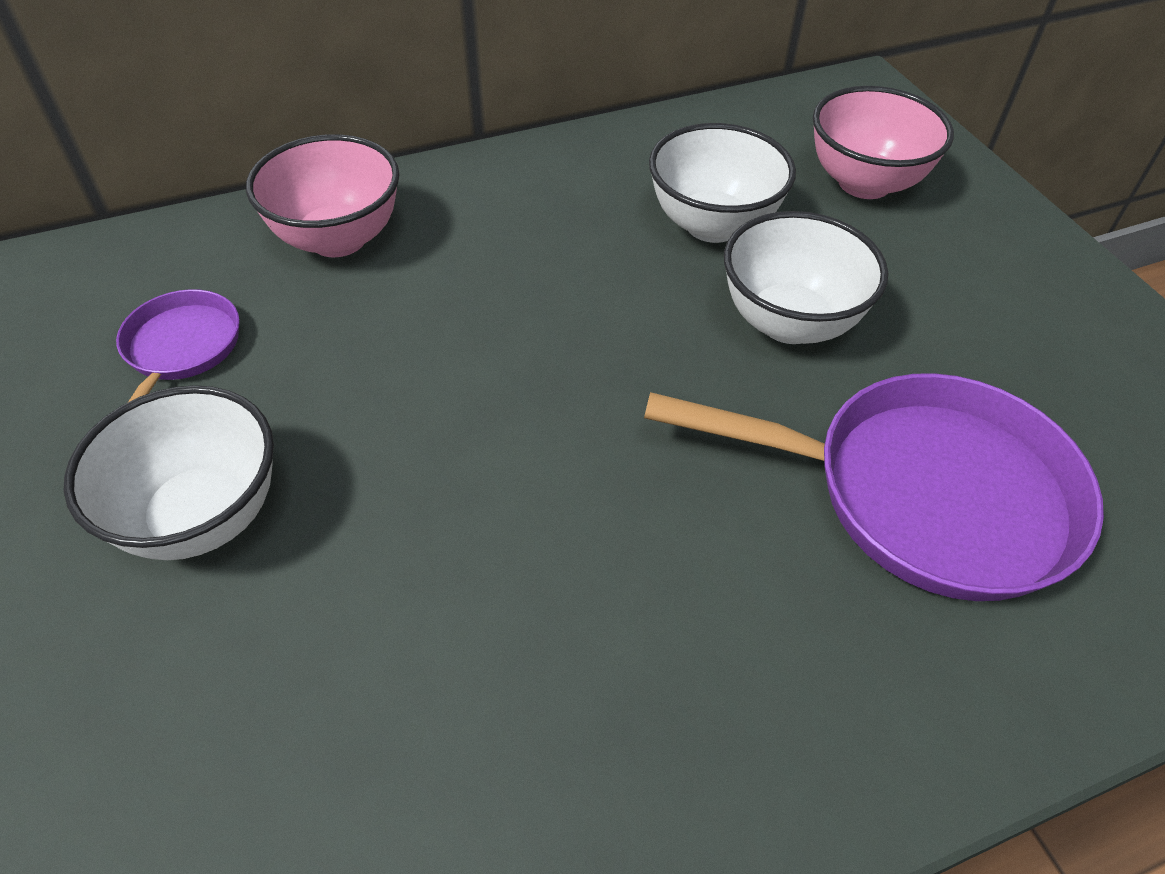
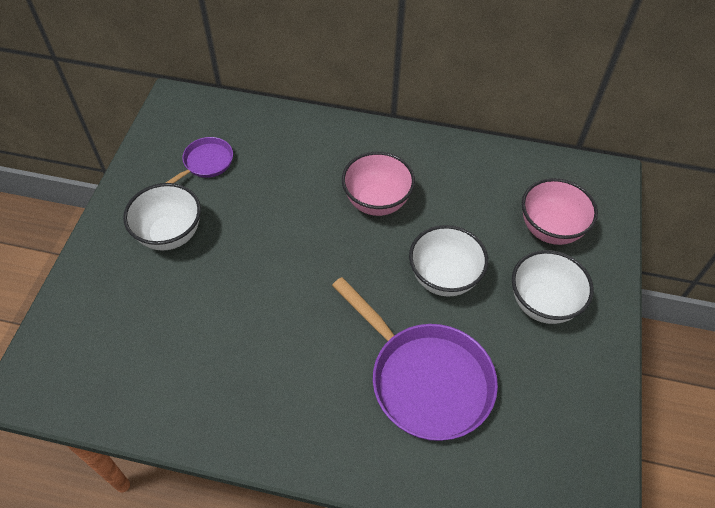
camera: 35 degrees right, 5 degrees up
pink bowl [246,134,400,257] -> pink bowl moved to [342,152,415,216]
white bowl [649,123,796,243] -> white bowl moved to [512,250,594,324]

